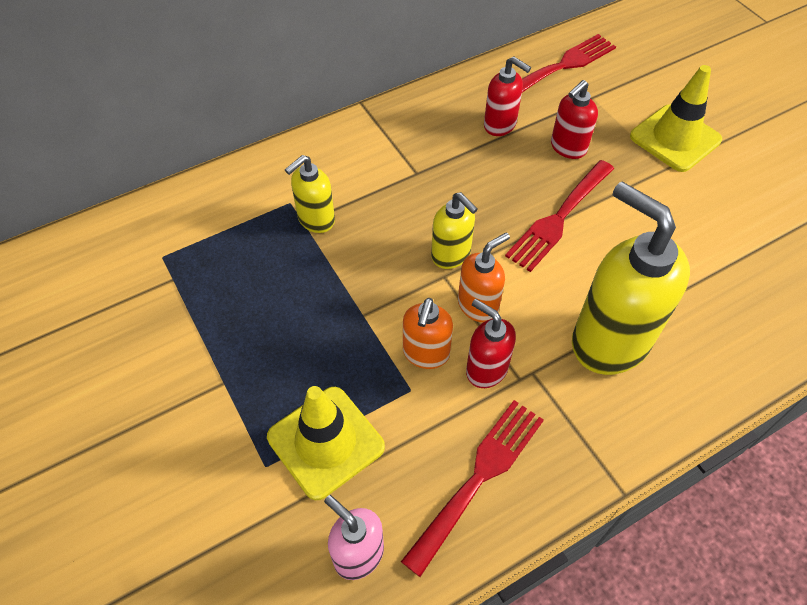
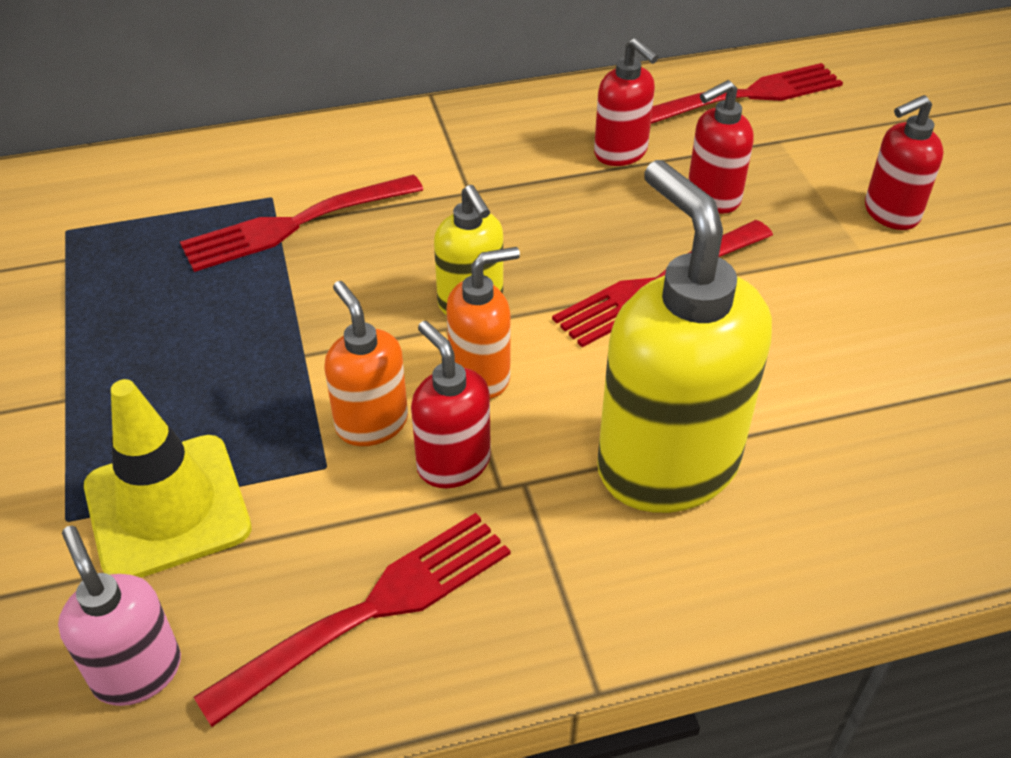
camera: 15 degrees right, 10 degrees down
yellow soap dispenser [285,155,335,233] -> red fork [180,174,423,272]
orange soap dispenser [403,298,453,369] -> orange soap dispenser turned 120 degrees clockwise [325,281,408,446]
yellow traffic cone [630,65,722,172] -> red soap dispenser [865,95,943,230]

